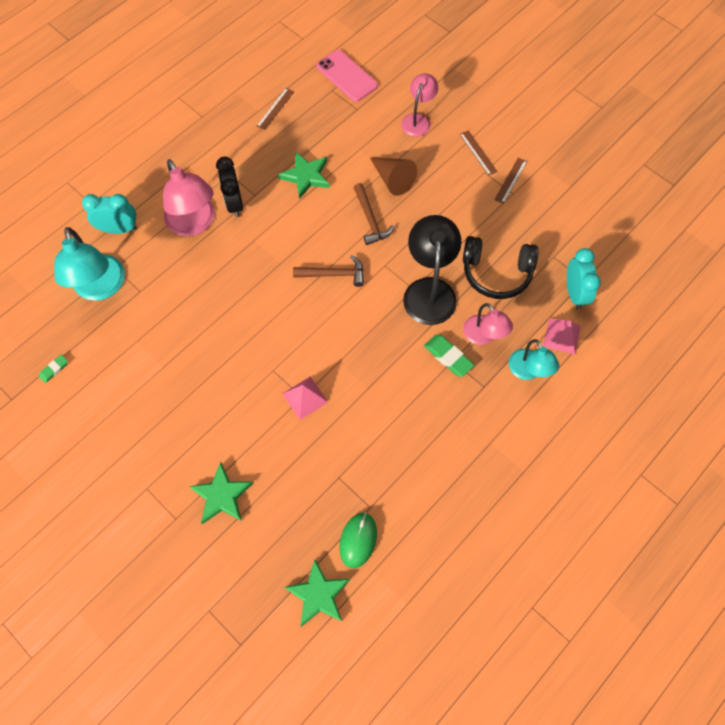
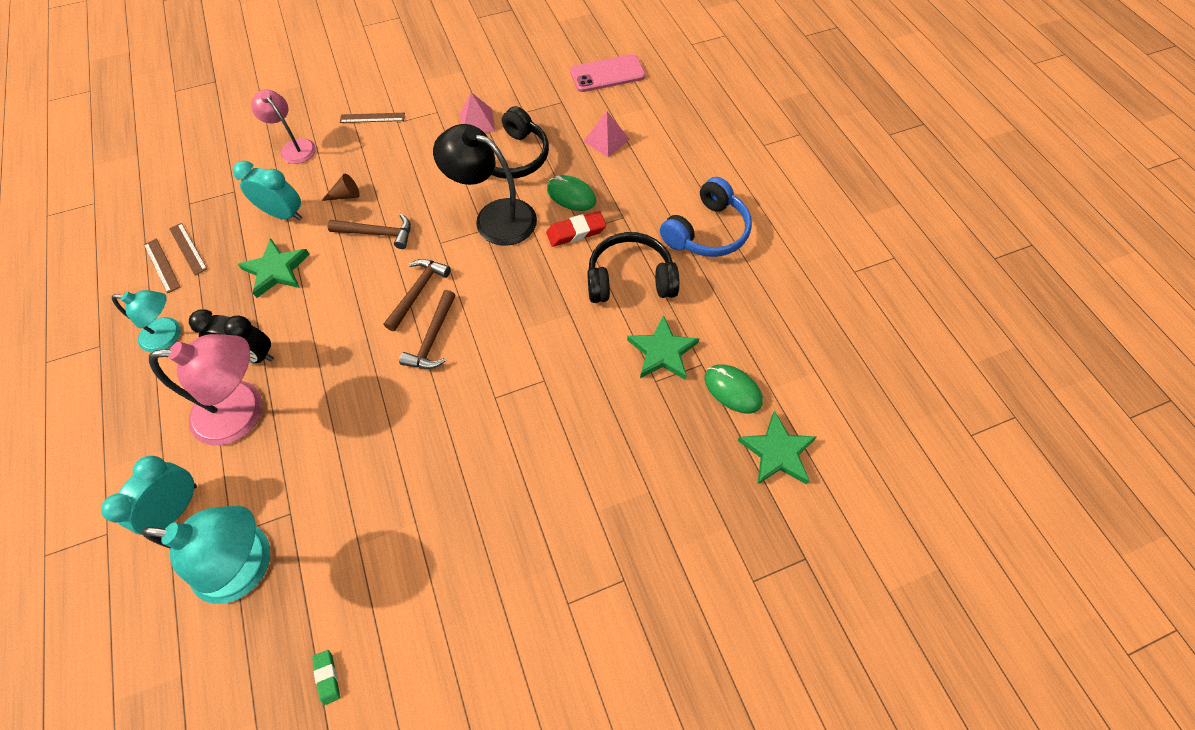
camera: 65 degrees left, 5 degrees down
green star [189,462,253,524] -> green star moved to [627,315,699,380]
pink pyramid [283,377,328,420] -> pink pyramid moved to [460,92,495,133]
pink phone [316,50,378,102] -> pink phone moved to [570,54,646,92]
brown cone [370,157,417,196] -> brown cone [321,173,360,201], size x0.57
green eraser [424,335,474,377] -> red eraser [546,211,606,247]
pink lamp [463,303,513,345] -> green mouse [547,175,596,211]
brown ruler [494,158,527,204] -> brown ruler moved to [169,223,207,275]
turquoise lamp [509,339,559,380] -> turquoise lamp moved to [112,290,181,353]
turquoise clock [567,248,601,309] -> turquoise clock moved to [233,161,302,221]
none -> brown hammer [399,290,456,369]
none -> black headphones [587,232,680,303]
none -> blue headphones [660,177,752,257]

